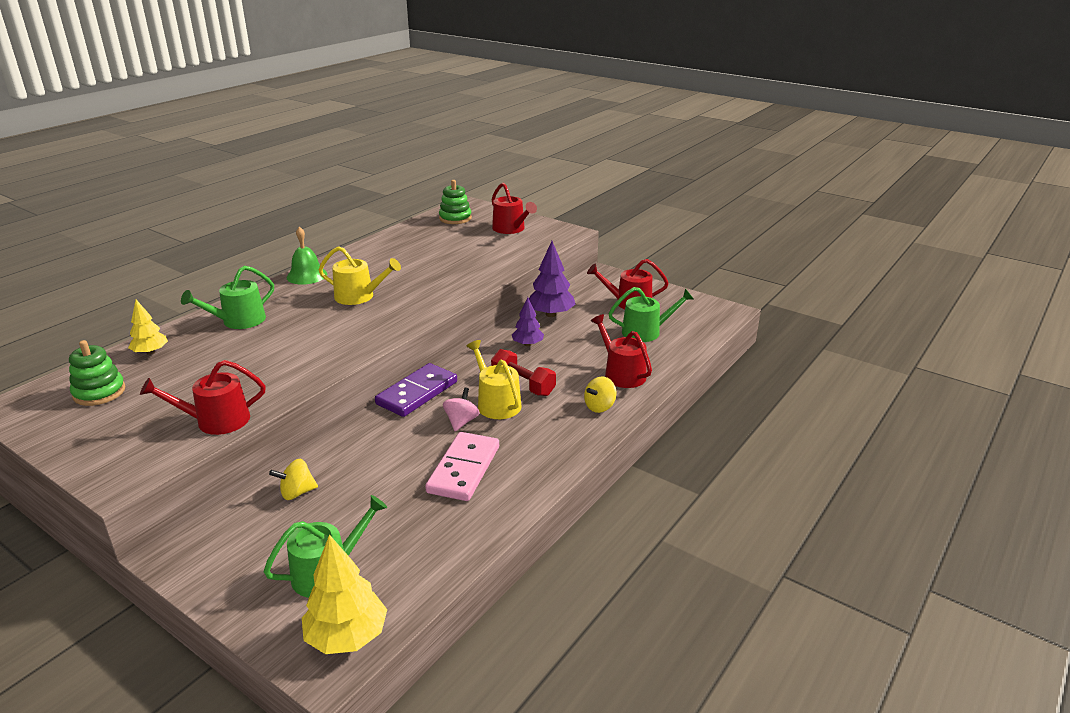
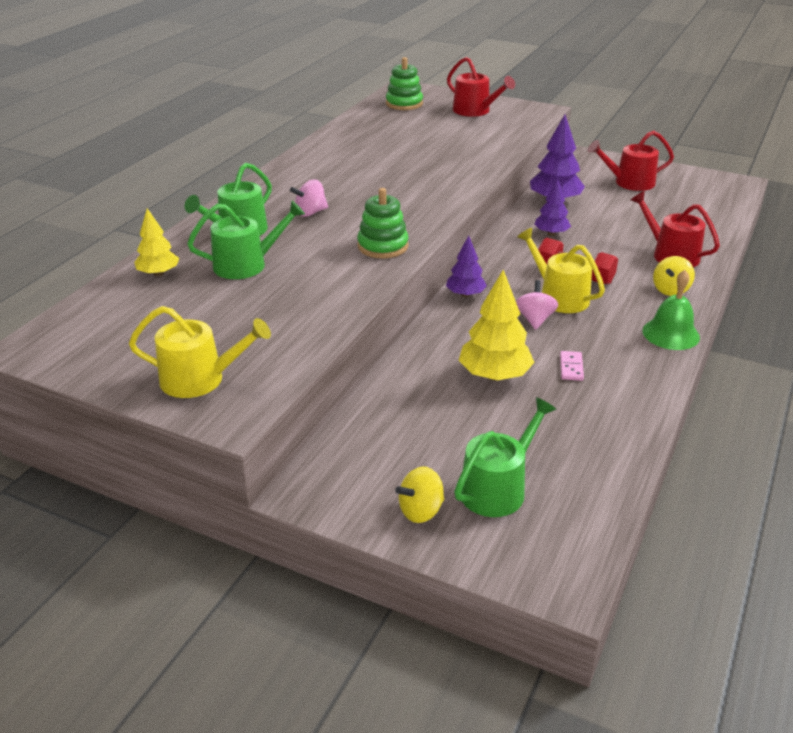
camera: 10 degrees left, 5 degrees up
green stacking toy [69,340,125,406] -> green stacking toy moved to [357,188,409,258]
red watering can [140,360,266,435] -> none
yellow spinning top [269,459,318,500] -> yellow spinning top moved to [395,466,445,523]
green bell [287,227,327,285] -> green bell moved to [642,270,700,350]
yellow tree [302,534,387,654] -> yellow tree moved to [459,270,535,381]
yellow watering can [319,246,401,305] -> yellow watering can moved to [129,306,271,398]
purple domino [375,363,457,417] -> purple tree [446,235,487,297]
pink domino [425,432,499,501] -> pink domino [560,351,584,381], size x0.42
green watering can [608,287,694,342] -> green watering can moved to [187,201,305,279]
none -> pink spinning top [290,179,328,217]

